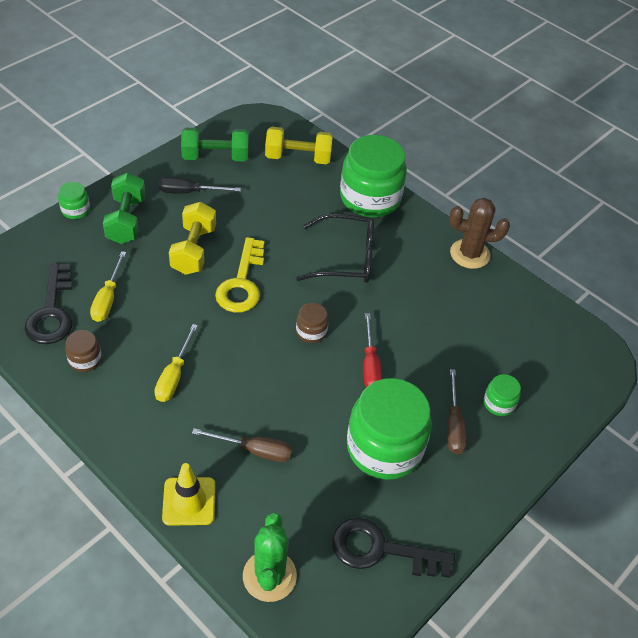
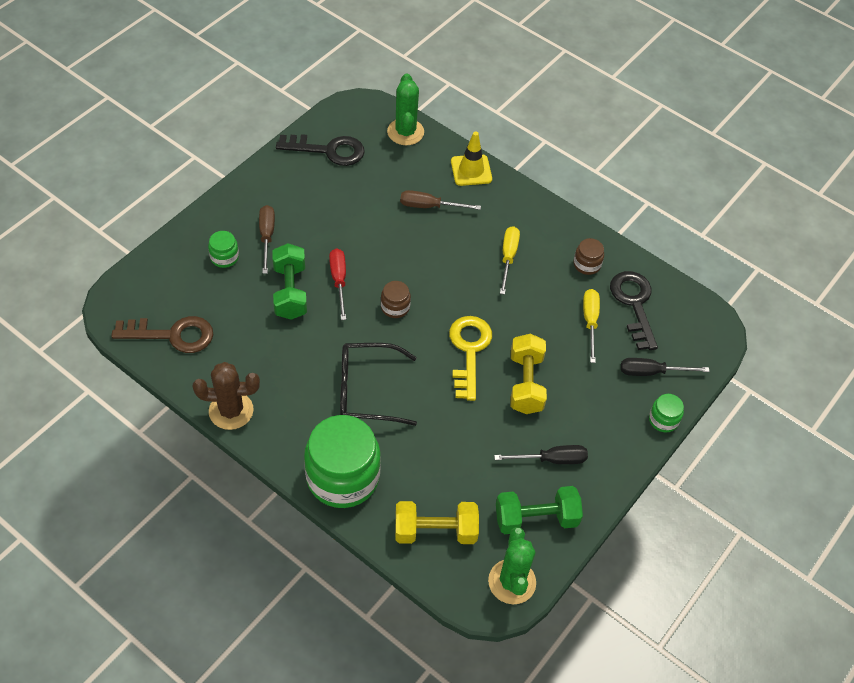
camera: 175 degrees right, 5 degrees up
green dumbbell [103,173,145,244] -> green dumbbell moved to [272,243,307,320]
green jar [347,378,432,480] -> none
none -> brown key [111,316,213,353]
none -> green cactus [488,527,536,604]
none -> black screwdriver [621,358,709,376]

